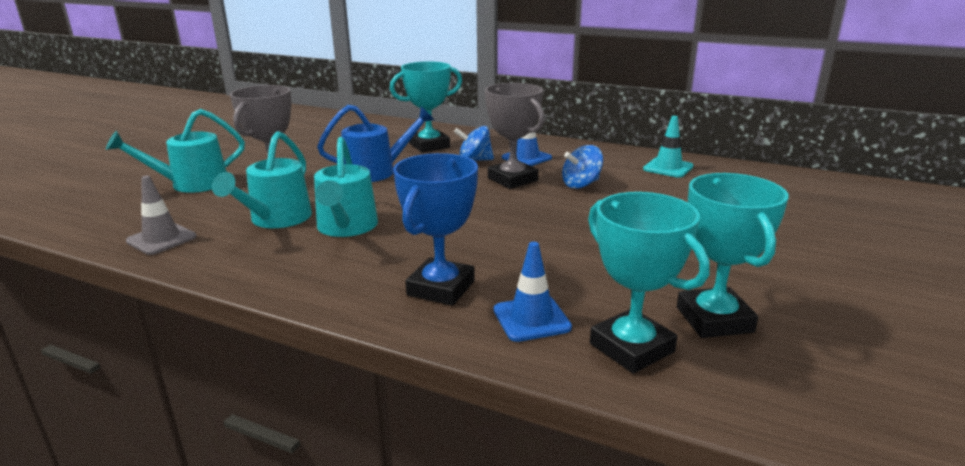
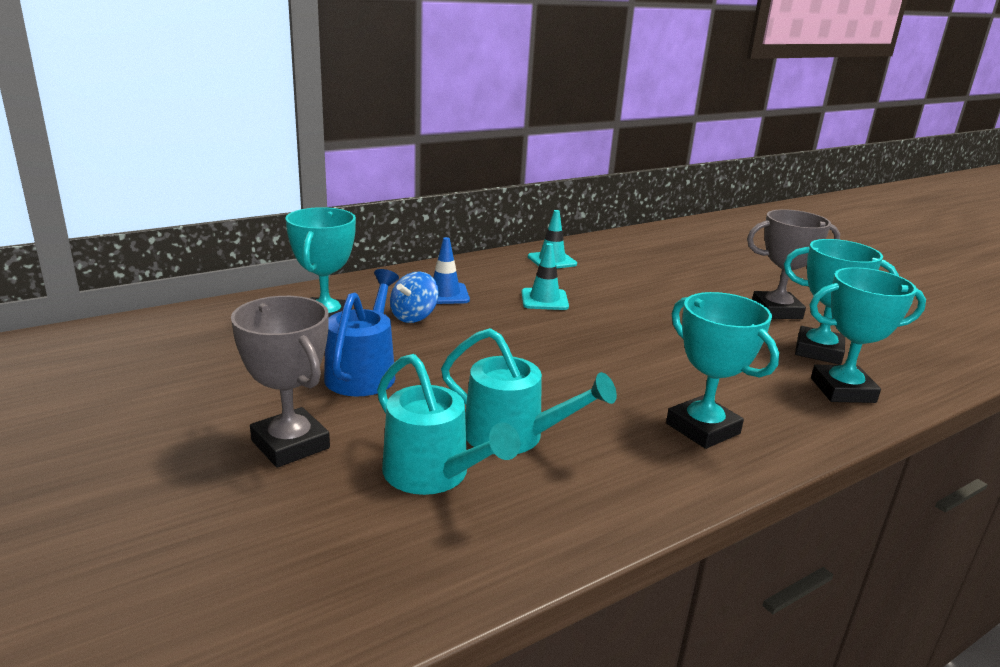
camera: 60 degrees left, 0 degrees up
turquoise watering can [106,109,245,193] -> none
grey traffic cone [126,175,197,255] -> none
blue trophy [393,153,478,306] -> turquoise trophy [666,292,779,449]
grey trophy [485,83,545,189] -> grey trophy moved to [747,209,840,319]
blue traffic cone [494,242,572,342] -> none
blue spinning top [562,145,603,189] -> turquoise traffic cone [521,243,569,310]

